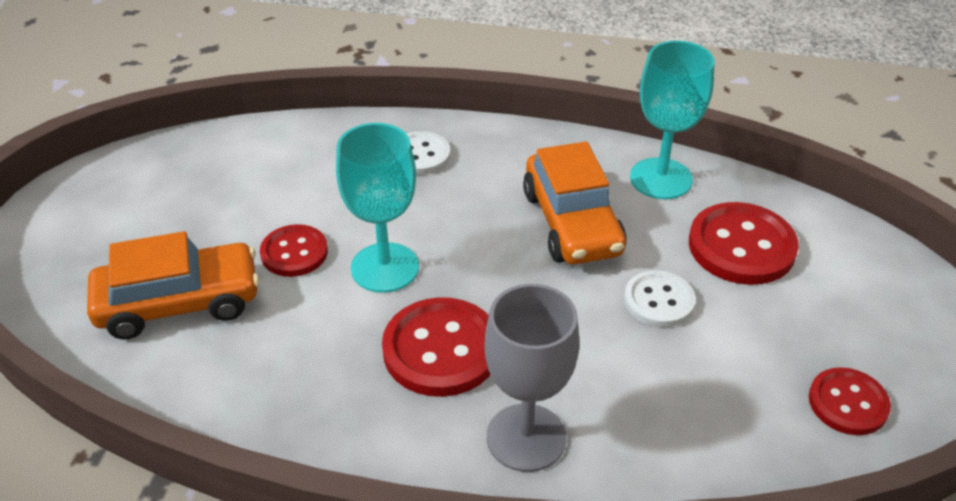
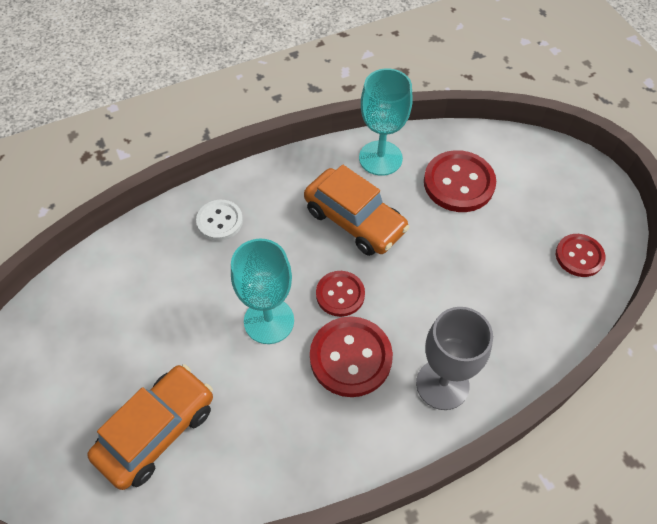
camera: 35 degrees left, 15 degrees up
red button [260,224,328,277] -> red button moved to [316,271,365,317]
white button [624,270,696,327] -> none

